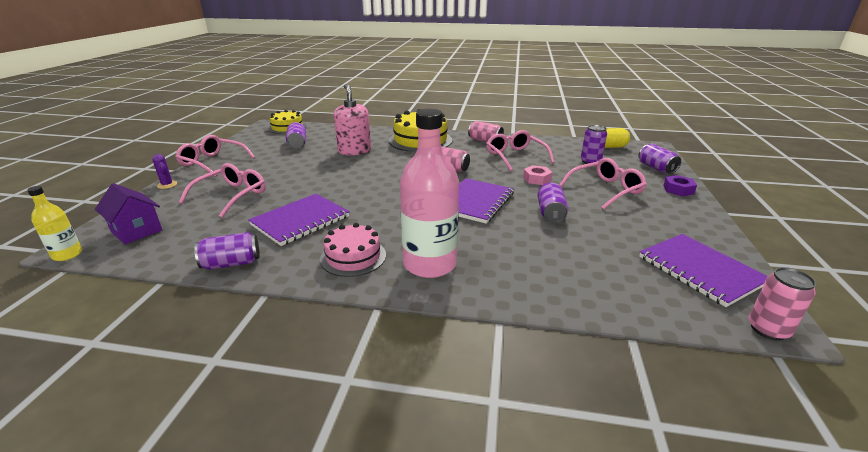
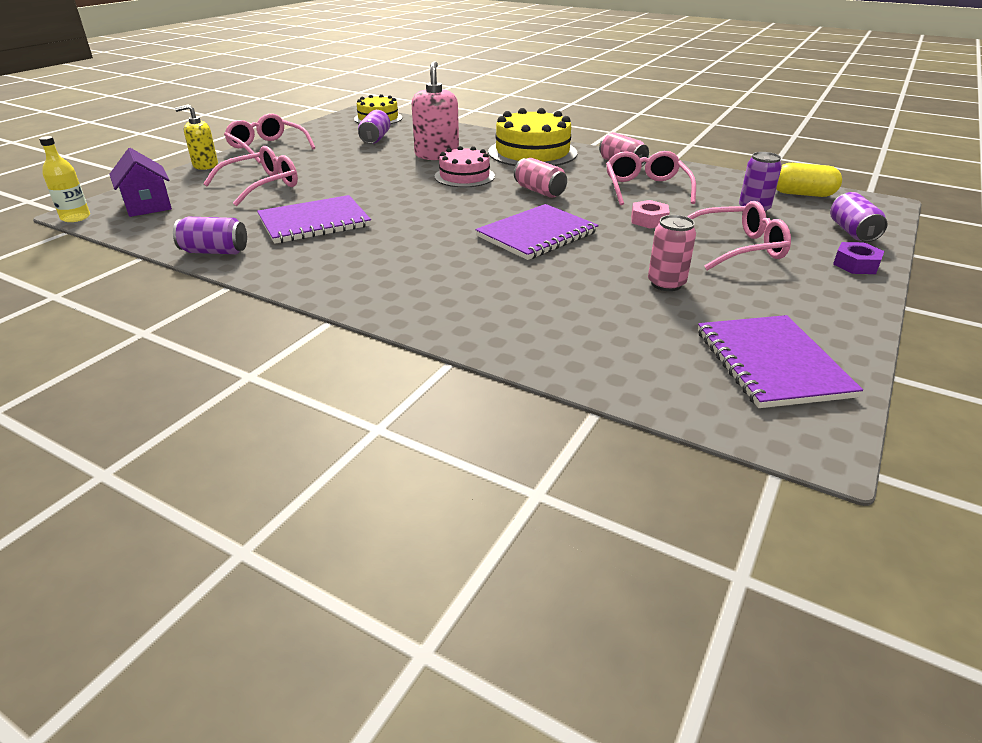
camera: 20 degrees right, 5 degrees up
purple cactus [152,154,177,189] -> yellow soap dispenser [175,104,218,170]
pink cake [320,223,386,277] -> pink cake moved to [435,146,495,187]
pink bottle [400,109,459,278] -> none
purple can [537,183,569,223] -> none
pink can [749,267,816,341] -> pink can moved to [648,215,696,291]

